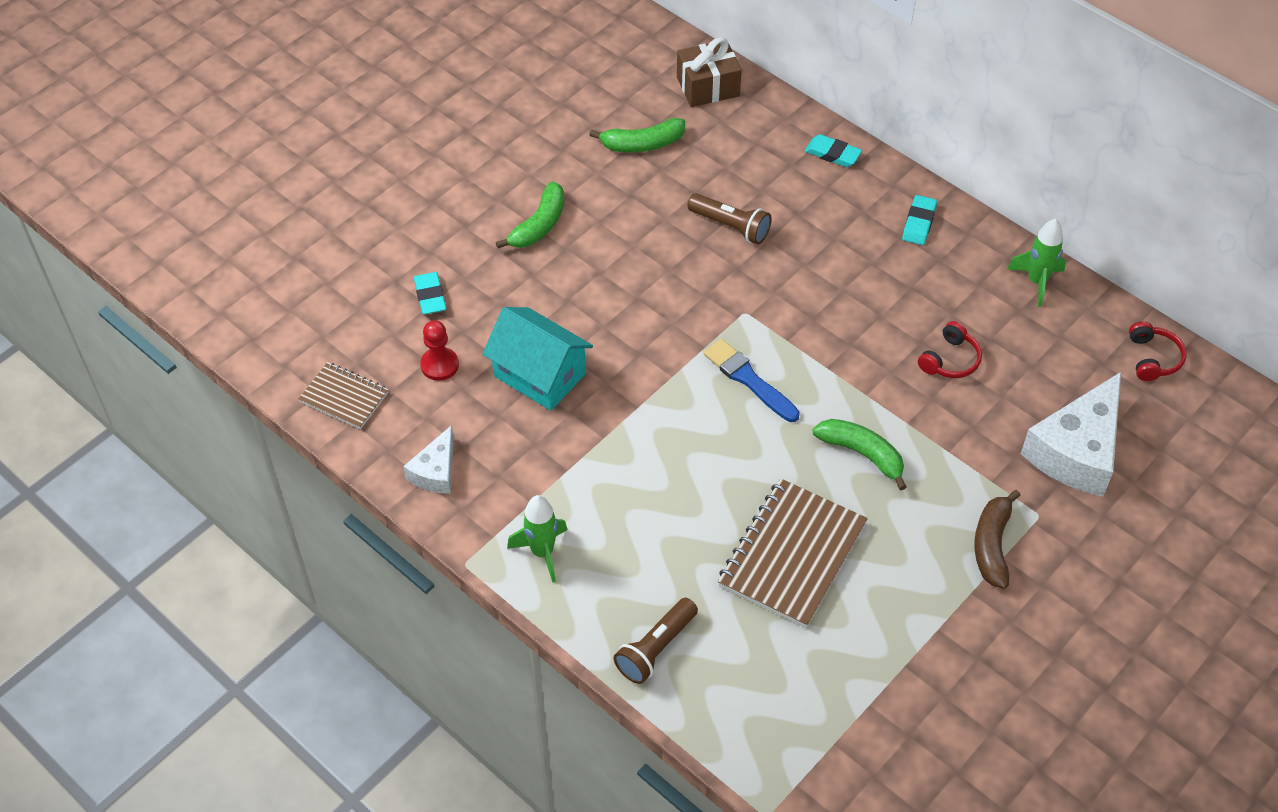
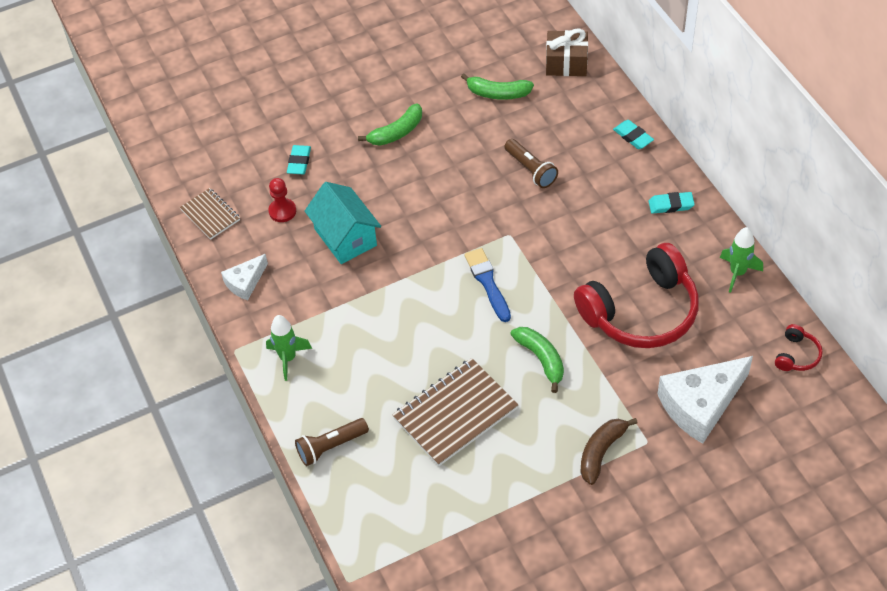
camera: 25 degrees right, 0 degrees up
turquoise eraser [902,195,937,245] -> turquoise eraser turned 45 degrees clockwise [649,192,695,214]
red headphones [918,321,982,378] -> red headphones [574,243,699,348], size x2.43

